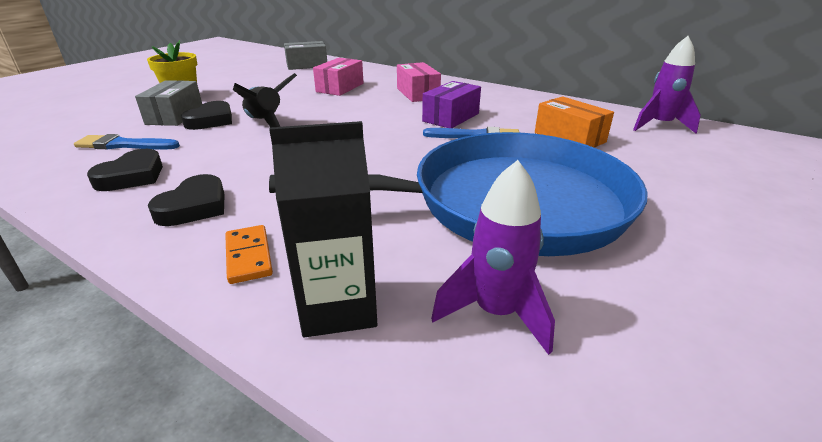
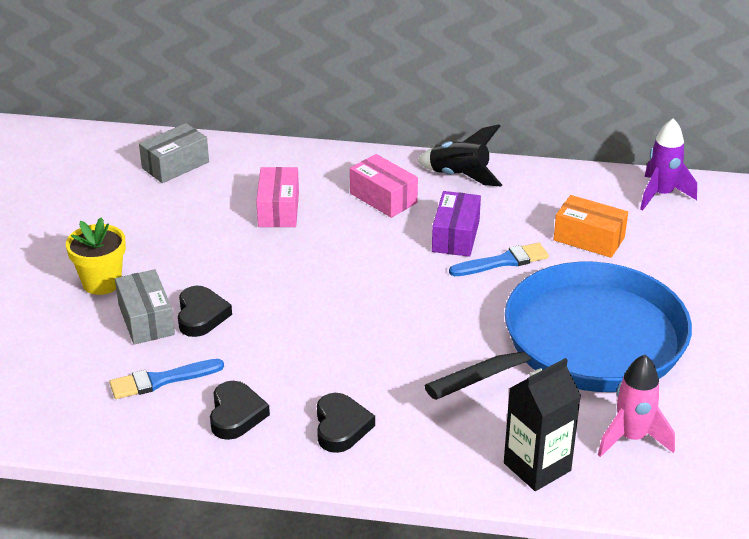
camera: 25 degrees left, 5 degrees up
orange domino [225,225,273,284] -> none
black rocket [233,73,297,127] -> black rocket moved to [417,124,502,186]
purple rocket [431,160,555,355] -> pink rocket [598,354,675,457]

